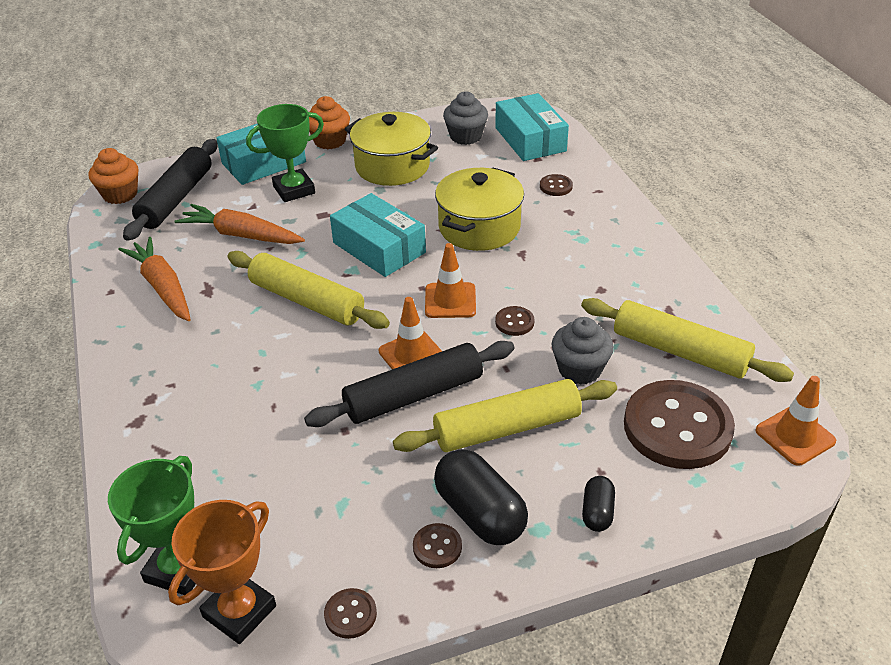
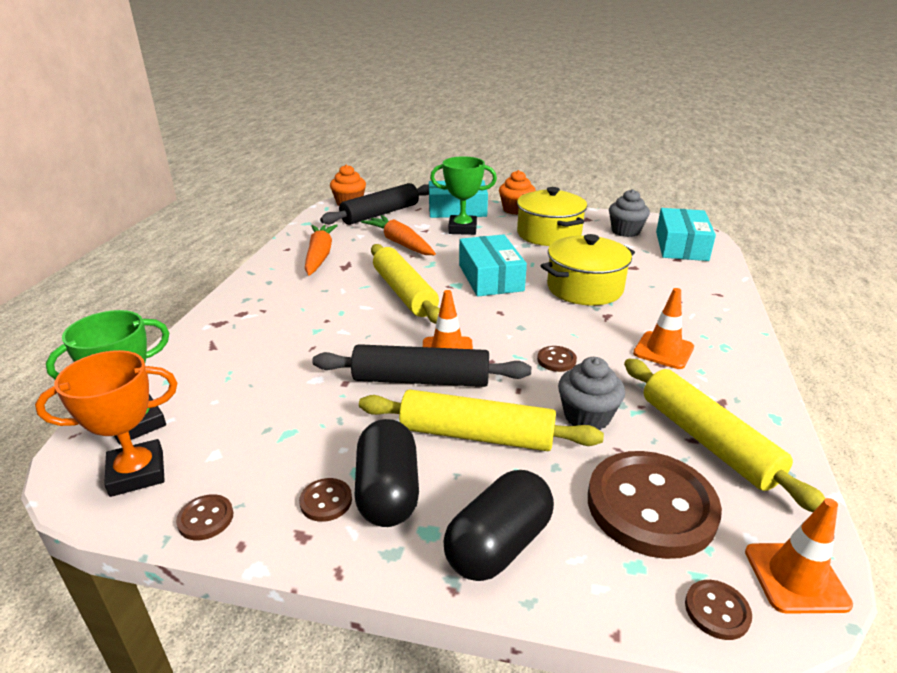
camera: 30 degrees right, 10 degrees down
orange traffic cone [425,243,476,318] -> orange traffic cone moved to [633,288,694,369]
brown button [540,174,573,196] -> brown button moved to [685,580,752,640]
black capsule [582,476,615,532] -> black capsule [444,470,554,581], size x1.87

